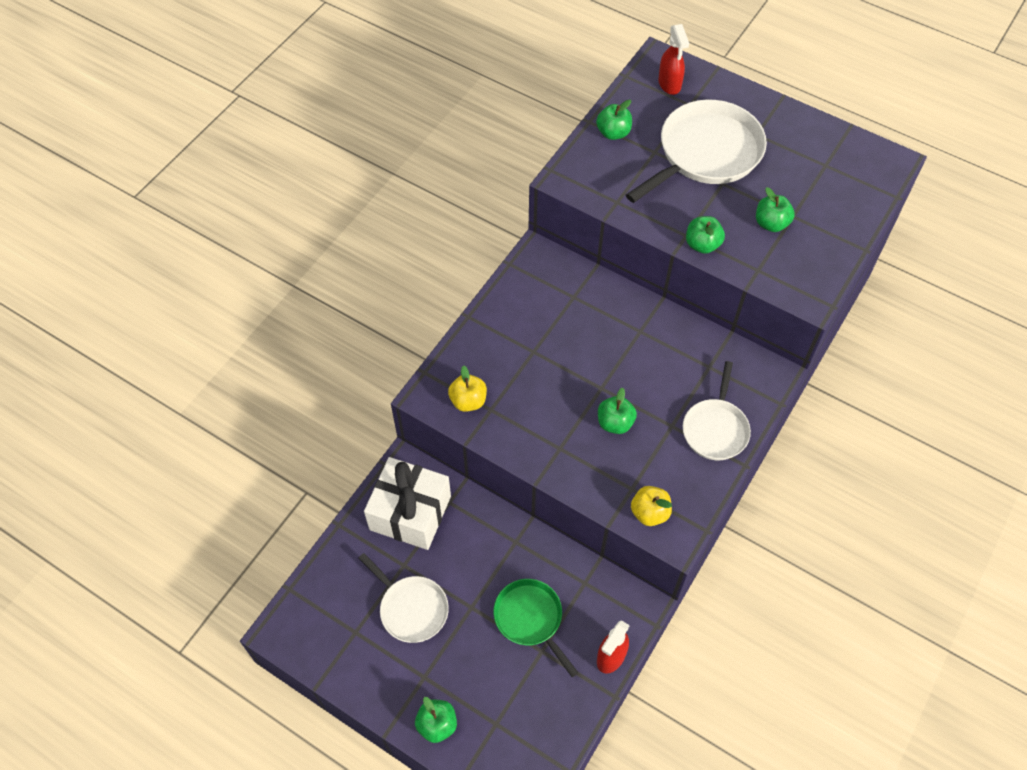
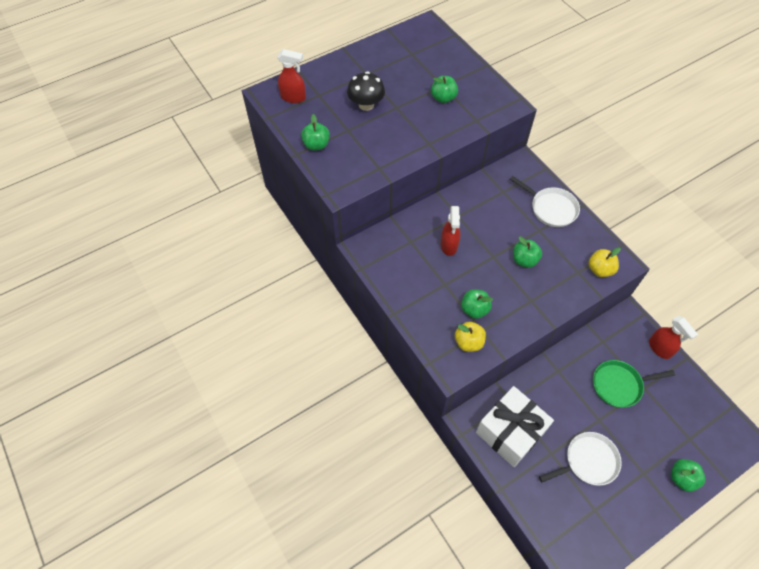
camera: 65 degrees left, 0 degrees up
white pan [626,99,767,203] -> black mushroom [347,71,385,111]
green apple [686,216,725,254] -> green apple moved to [461,289,493,319]
none -> red spray bottle [441,206,460,256]

